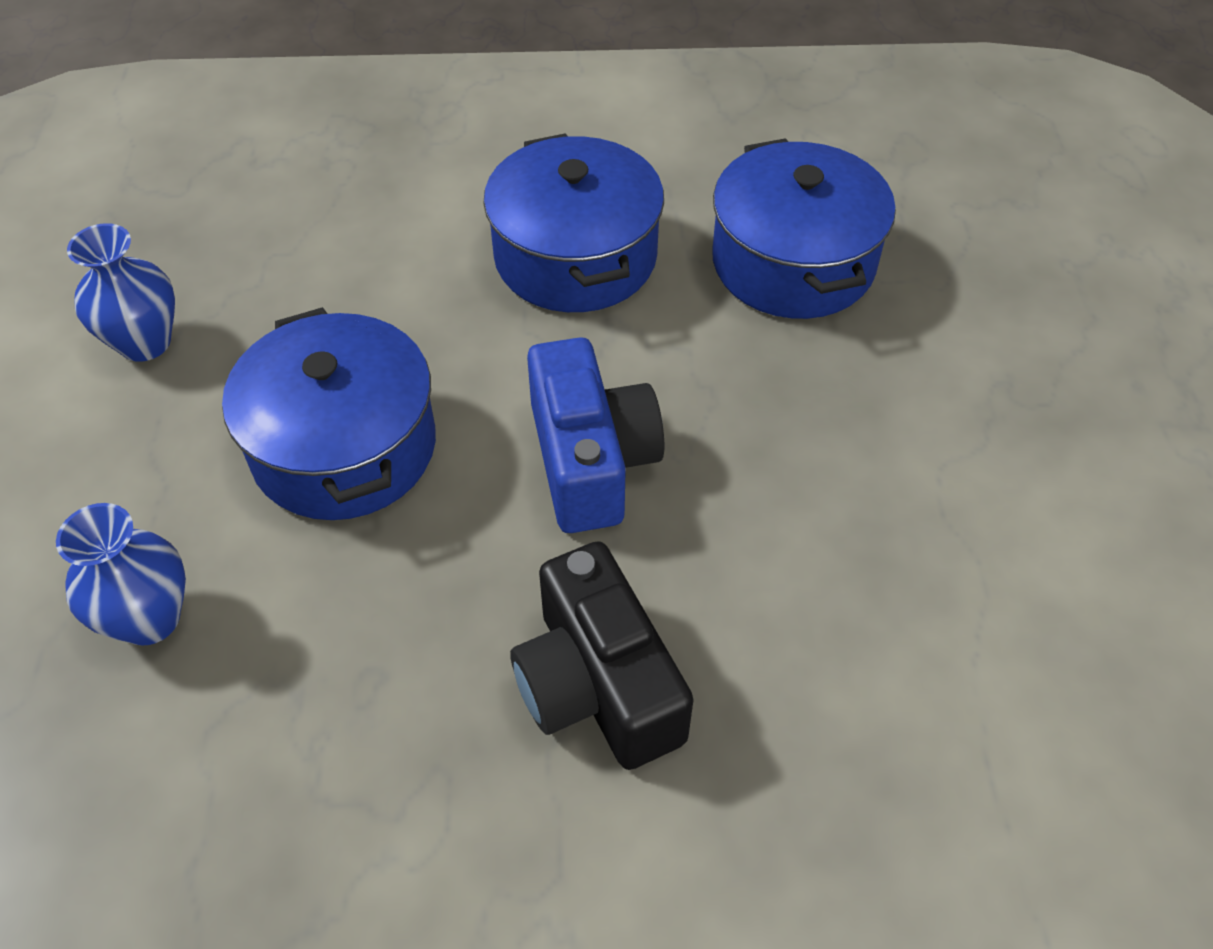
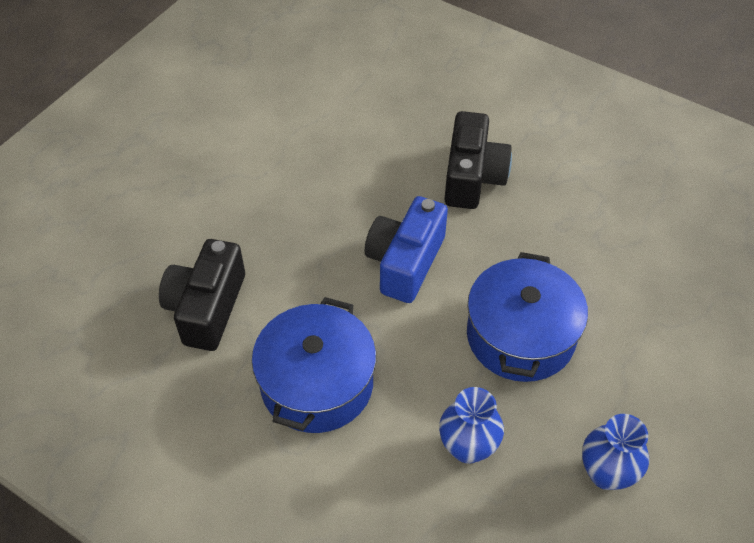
camera: 145 degrees left, 0 degrees up
blue vase [56,503,186,646] -> blue vase moved to [439,387,504,464]
blue pot [712,138,896,319] -> black camera [159,239,245,351]

